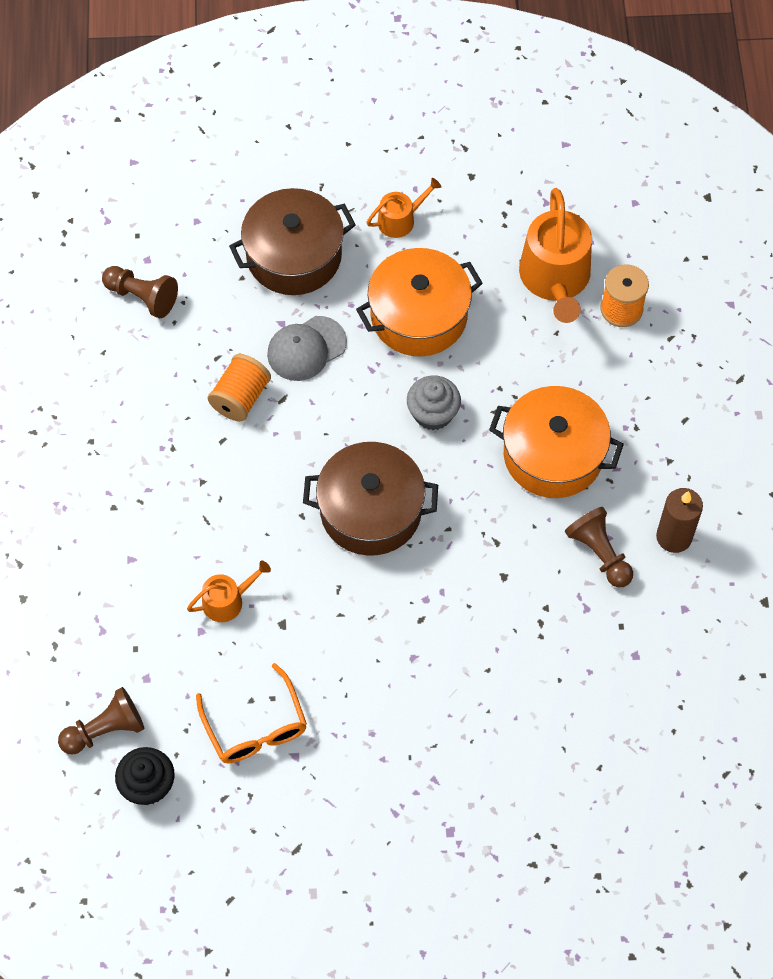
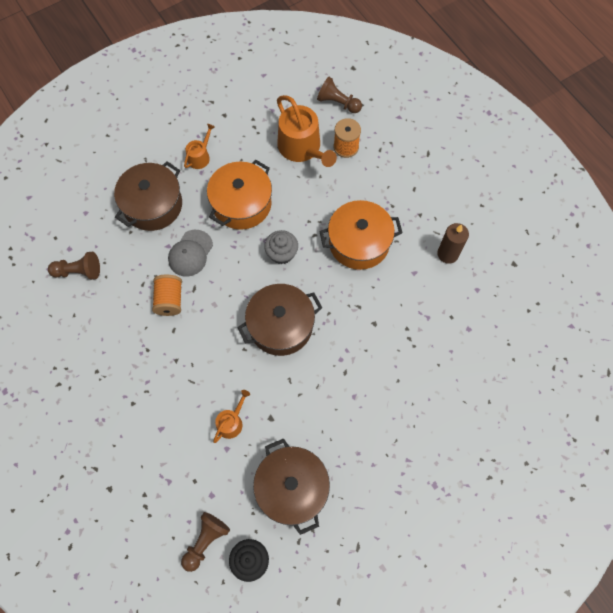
camera: 30 degrees left, 5 degrees up
orange glasses [196,663,307,763] -> brown pot [253,438,330,535]
brown pawn [565,507,633,587] -> brown pawn moved to [317,77,362,113]

